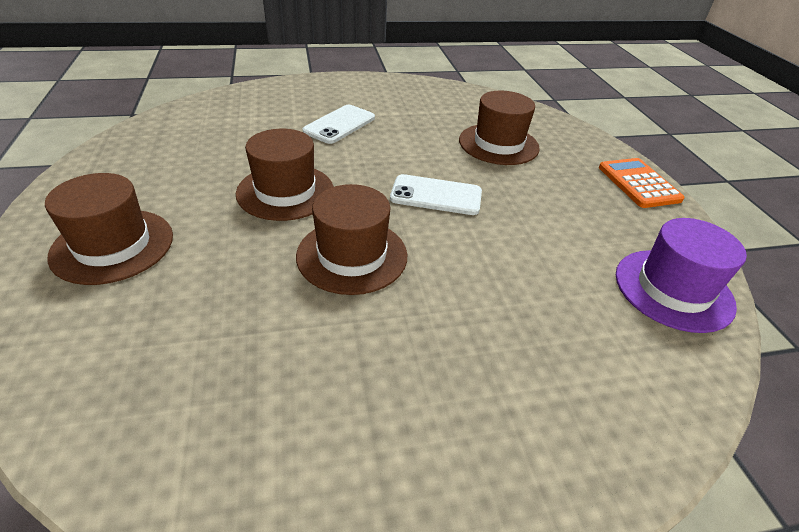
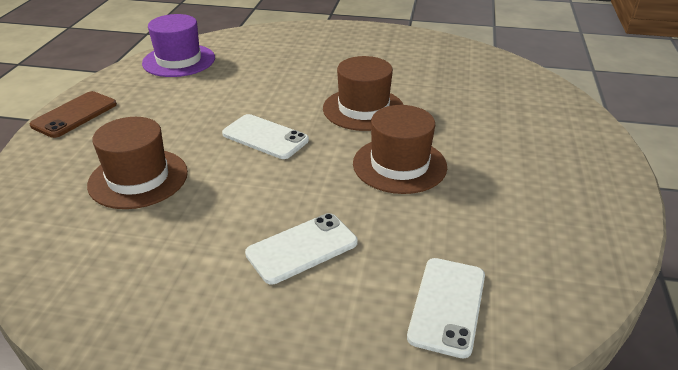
camera: 155 degrees left, 5 degrees down
brown hat [45,173,173,285] -> none
orange calculator [599,158,685,208] -> brown phone [30,91,117,138]
none -> white phone [407,258,485,358]

